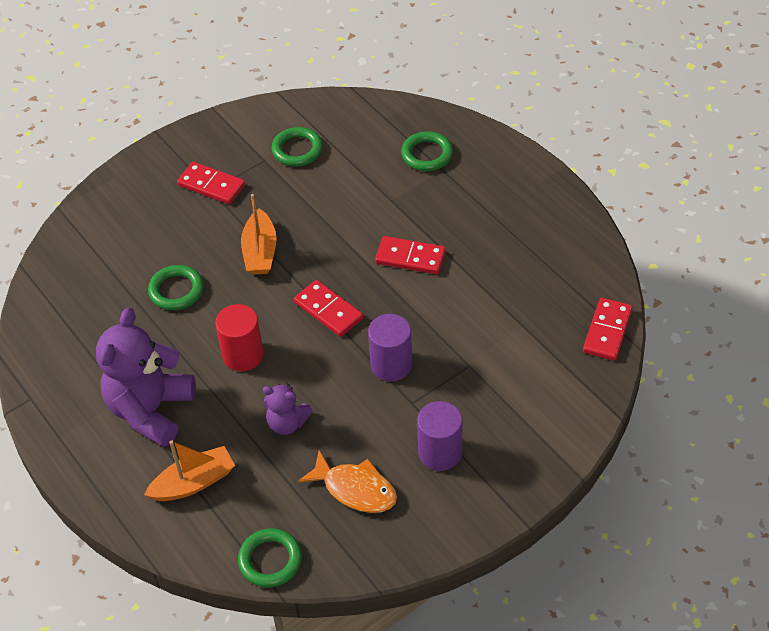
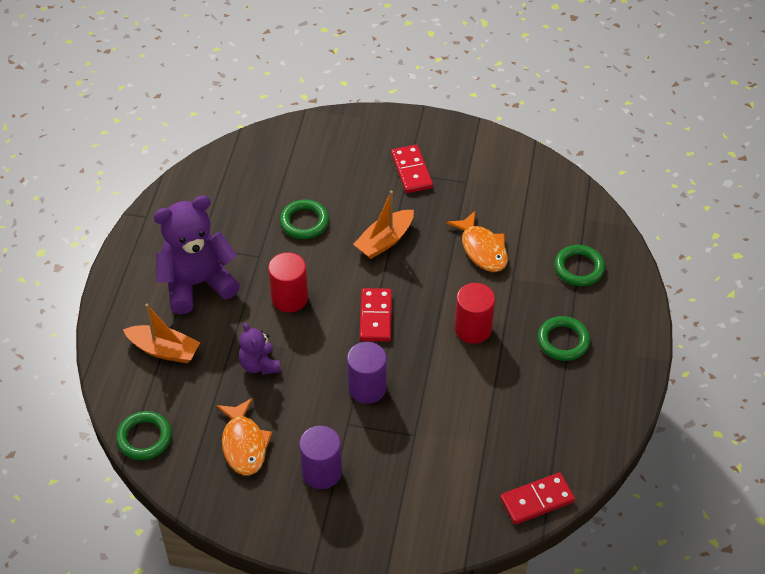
camera: 45 degrees right, 0 degrees up
green ring [271,127,323,166] -> green ring moved to [537,316,590,361]
red domino [375,236,446,274] -> red cylinder [455,283,495,344]
none -> orange fish [446,211,508,272]

